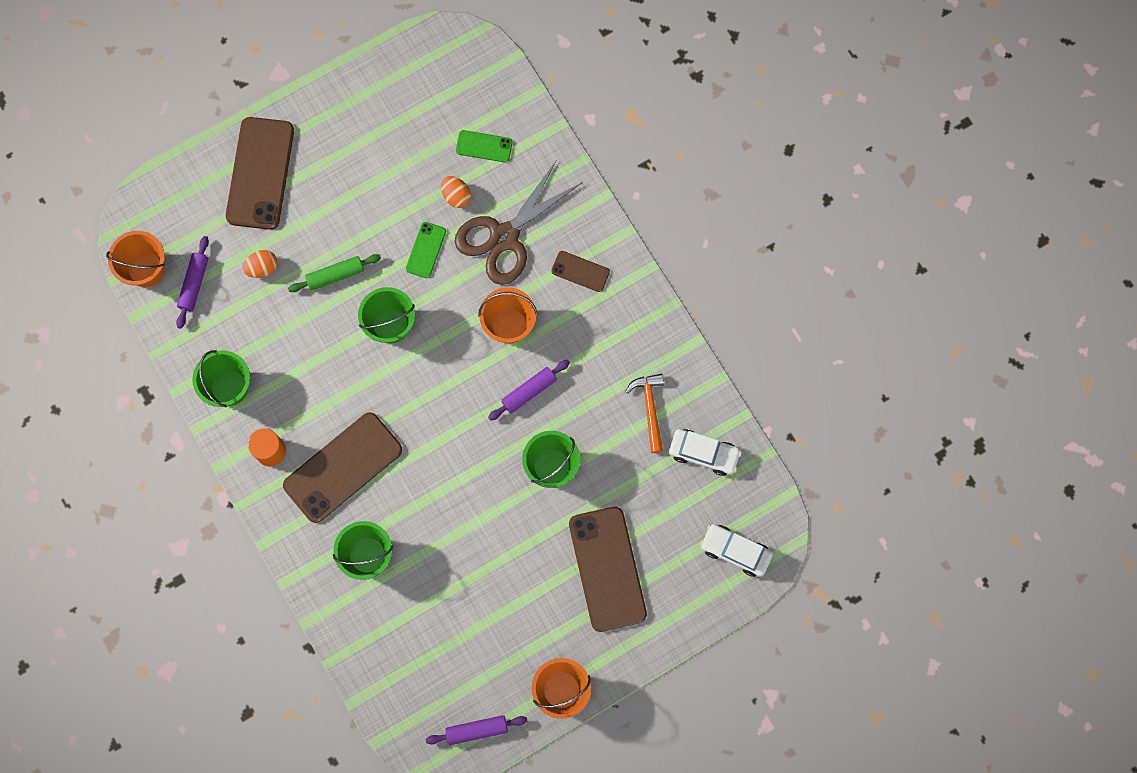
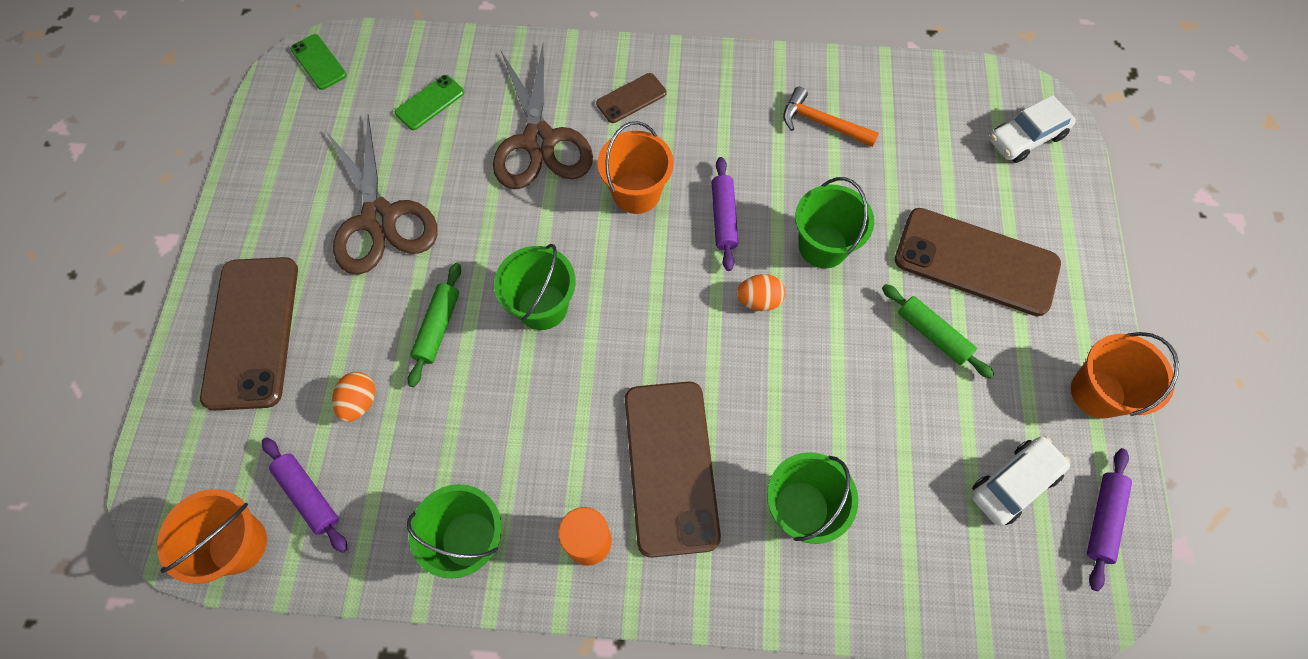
camera: 55 degrees left, 10 degrees down
brown phone [226,117,294,230] -> brown phone turned 45 degrees clockwise [200,257,298,411]
green phone [406,222,446,278] -> green phone moved to [290,34,347,90]
orange egg [441,176,471,208] -> orange egg moved to [736,274,786,311]
white car [669,429,742,476] -> white car moved to [971,436,1071,526]
none -> brown scissors [325,115,438,275]
none -> green rolling pin [882,284,995,379]

